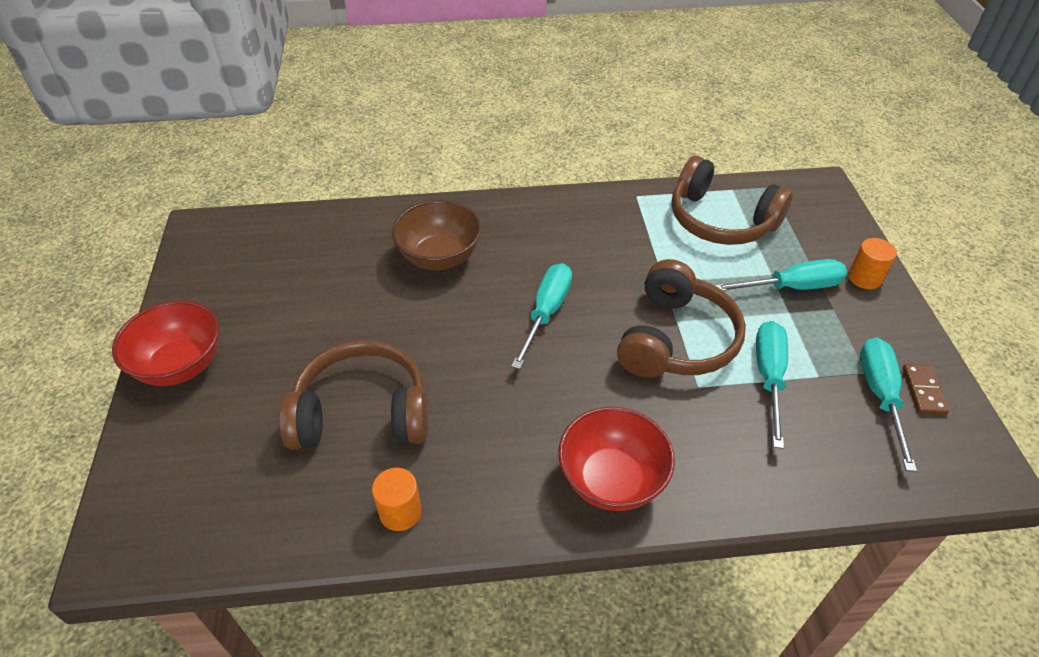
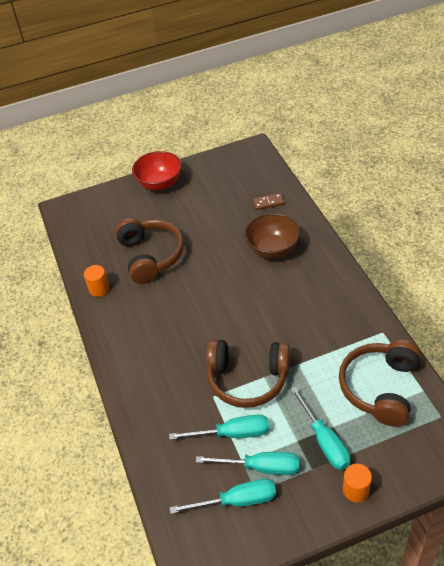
camera: 80 degrees right, 0 degrees up
turquoise screwdriver [511,263,572,369] -> turquoise screwdriver moved to [196,452,299,475]
red bowl [558,407,675,511] -> none
brown domino [903,364,949,415] -> brown domino moved to [253,193,284,210]

